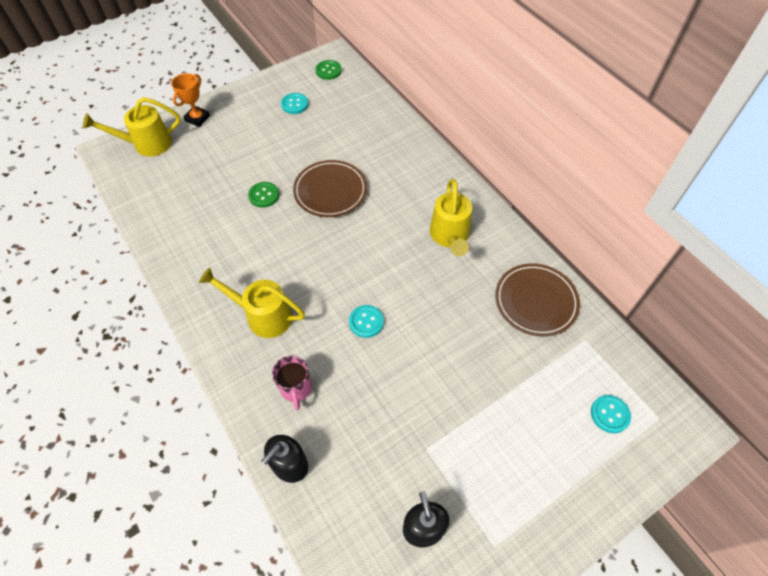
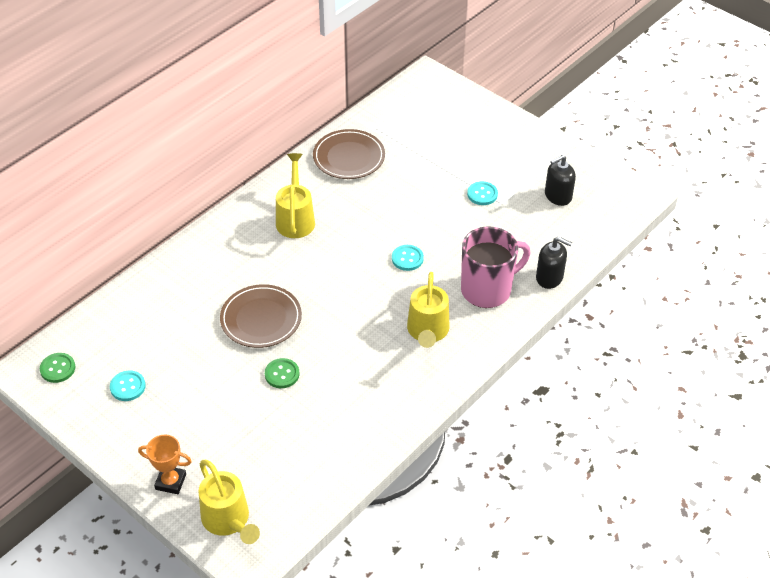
camera: 105 degrees left, 10 degrees down
pink mug [272,356,312,410] -> pink mug [461,226,530,308], size x1.80
yellow watering can [430,179,472,256] -> yellow watering can turned 75 degrees counterclockwise [276,153,315,238]
turquoise button [591,395,631,433] -> turquoise button moved to [467,181,498,205]

